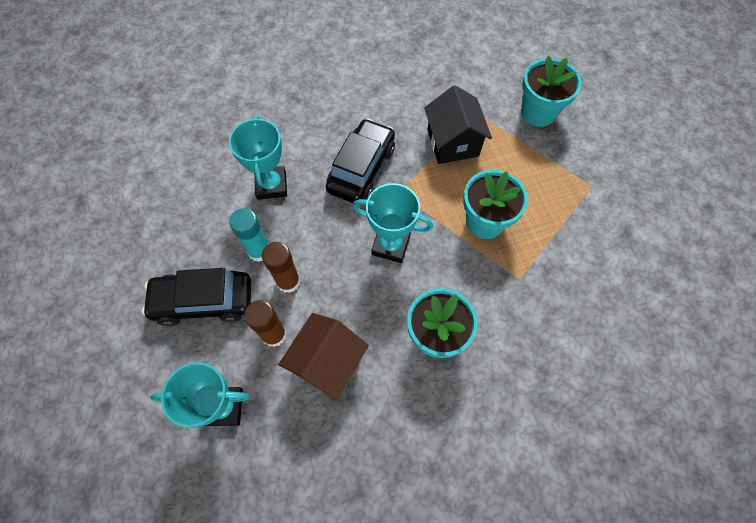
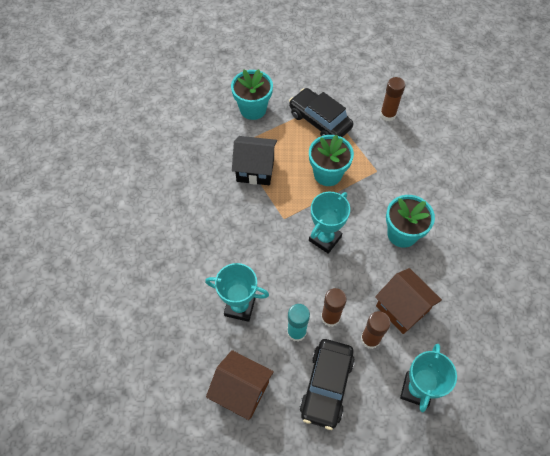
camera: 70 degrees left, 5 degrees down
black car [326,118,395,203] -> black car moved to [289,88,353,137]
none -> brown house [206,350,274,420]
none -> brown glue stick [380,77,405,121]

